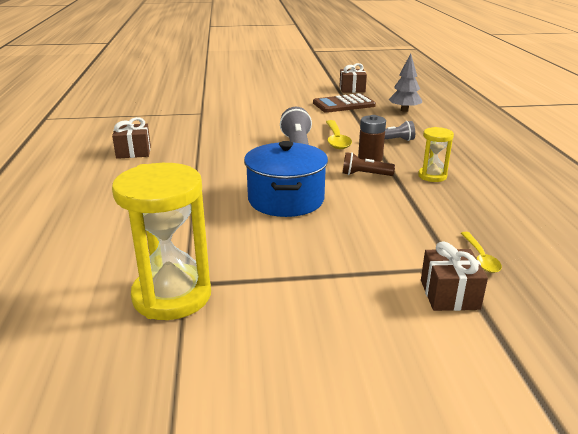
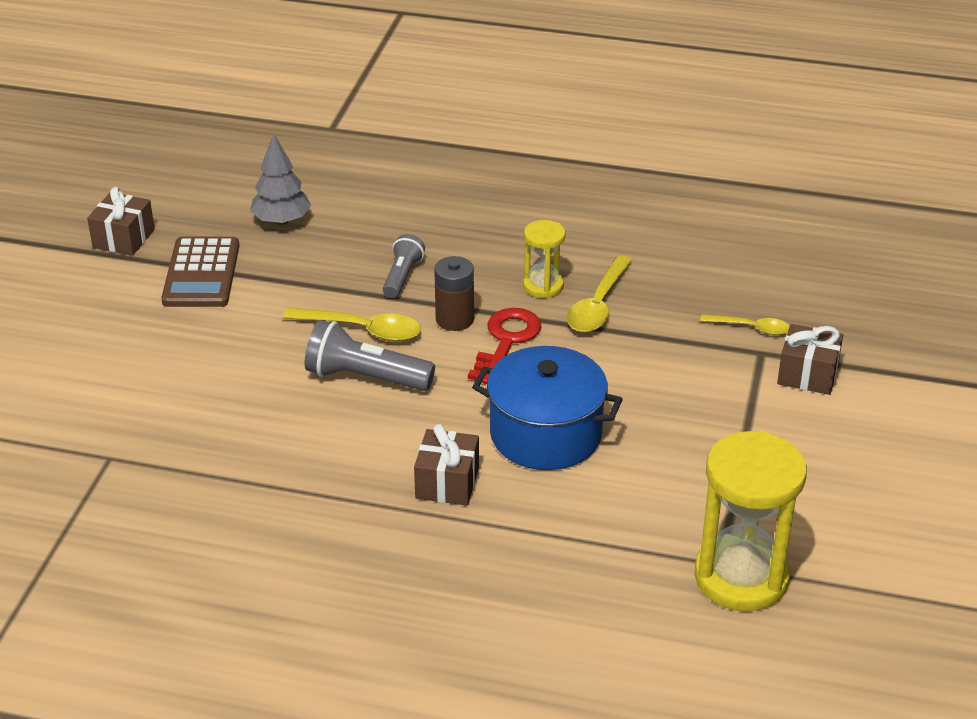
camera: 70 degrees left, 10 degrees up
brown gift [112,117,151,159] -> brown gift moved to [414,424,479,506]
brown flashlight [343,152,395,176] -> red key [468,308,541,384]
none -> yellow spoon [567,255,633,332]

